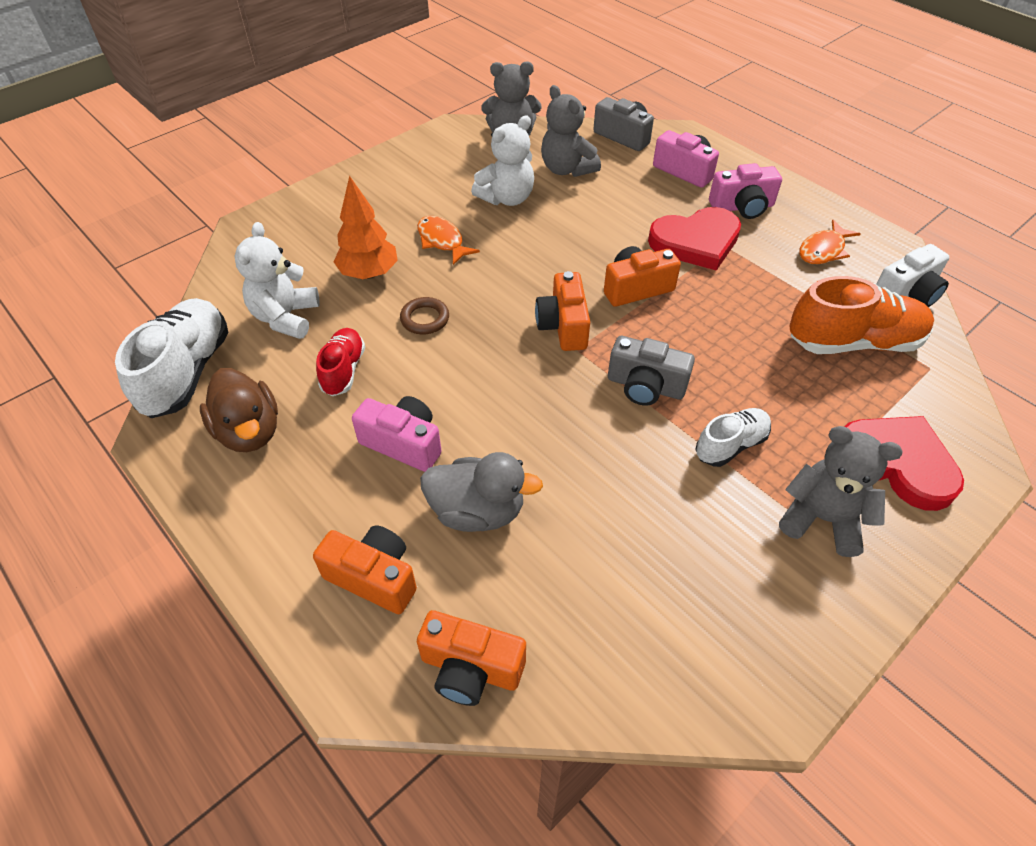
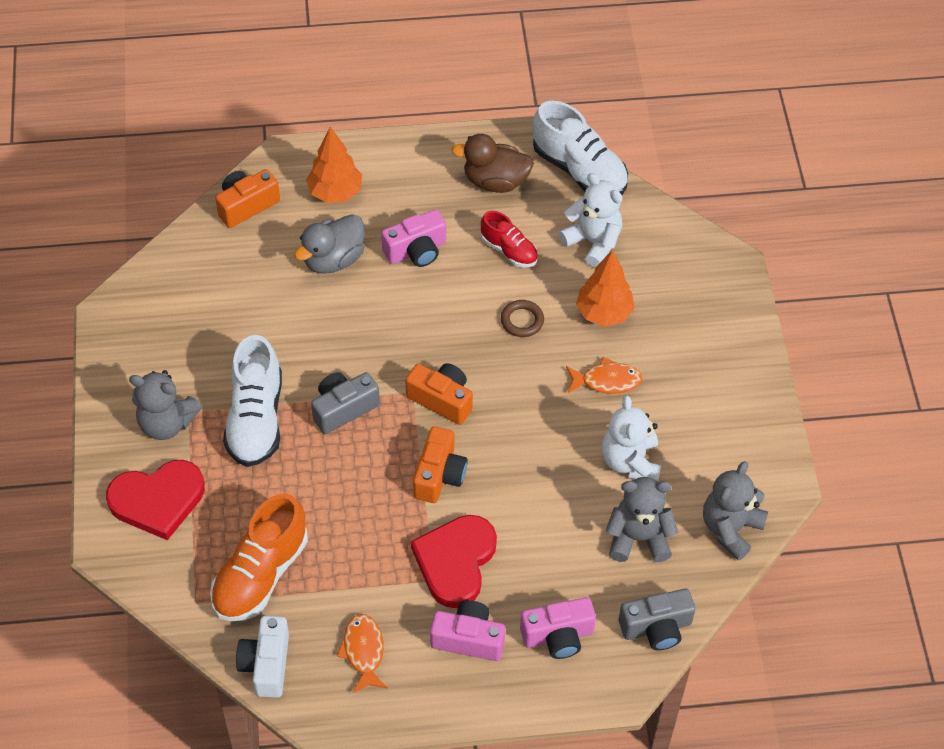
camera: 125 degrees right, 5 degrees up
orange camera [313,525,417,614] -> orange tree [306,127,362,203]
white shoe [695,408,771,467] -> white shoe [223,335,282,467], size x1.73
pink camera [709,163,782,219] -> pink camera turned 75 degrees clockwise [430,600,505,661]
grey teddy bear [779,426,903,557] -> grey teddy bear turned 45 degrees clockwise [129,370,202,440]

